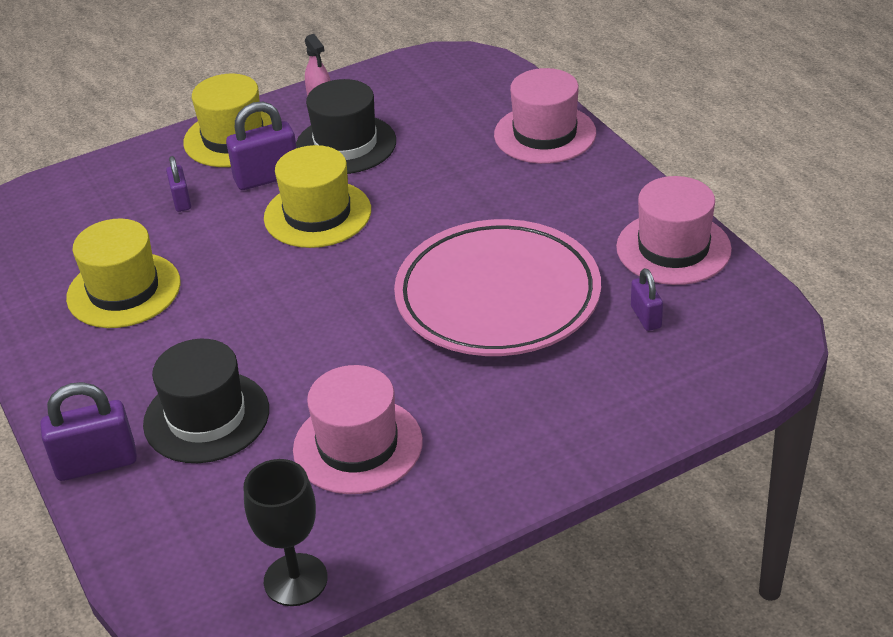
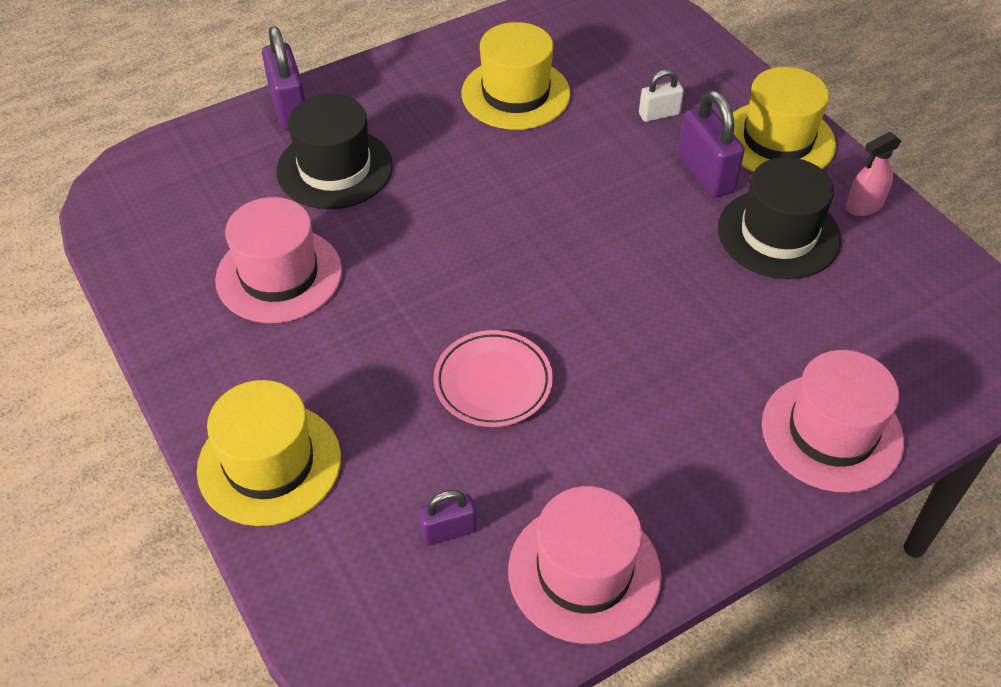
camera: 85 degrees right, 10 degrees up
purple padlock [166,156,191,212] -> white padlock [639,69,684,122]
black goblet [244,459,328,606] -> none
yellow hat [264,145,371,248] -> yellow hat moved to [197,380,341,526]
pink plate [394,219,601,356] -> pink plate [434,330,553,427], size x0.50

